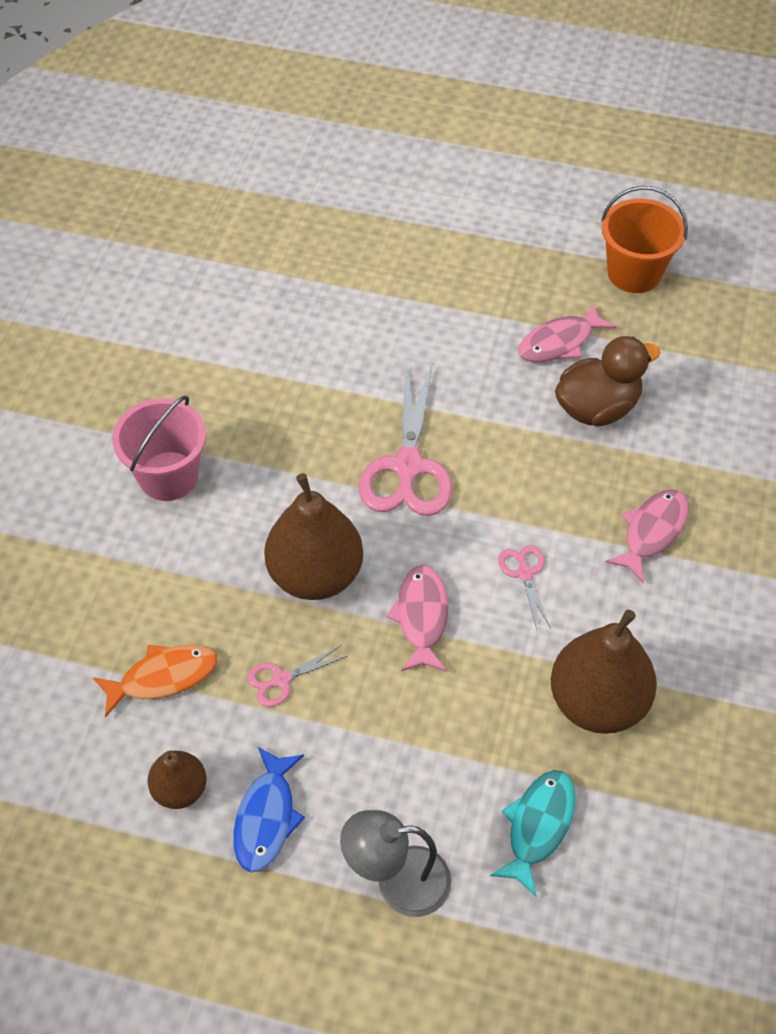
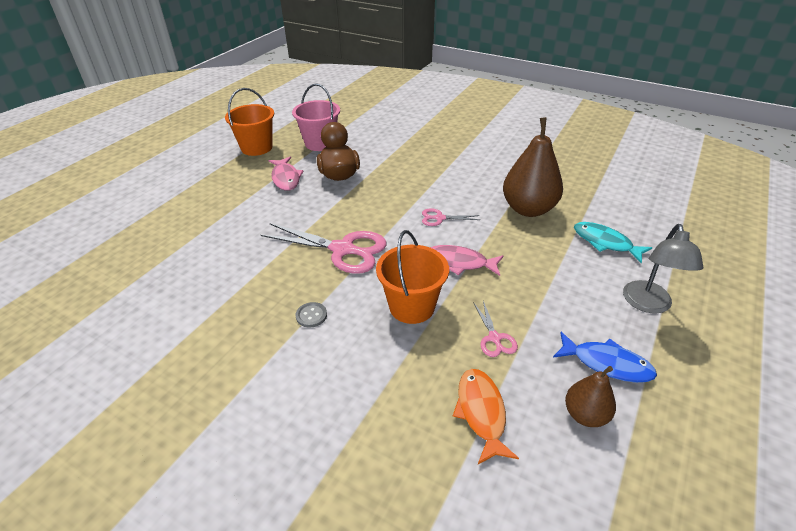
camera: 75 degrees left, 15 degrees down
pink bucket [112,396,206,501] -> pink bucket moved to [292,84,340,151]
brown pear [264,473,363,600] -> orange bucket [376,230,449,324]
pink fish [605,489,688,584] -> none
none -> grey button [296,302,327,328]

